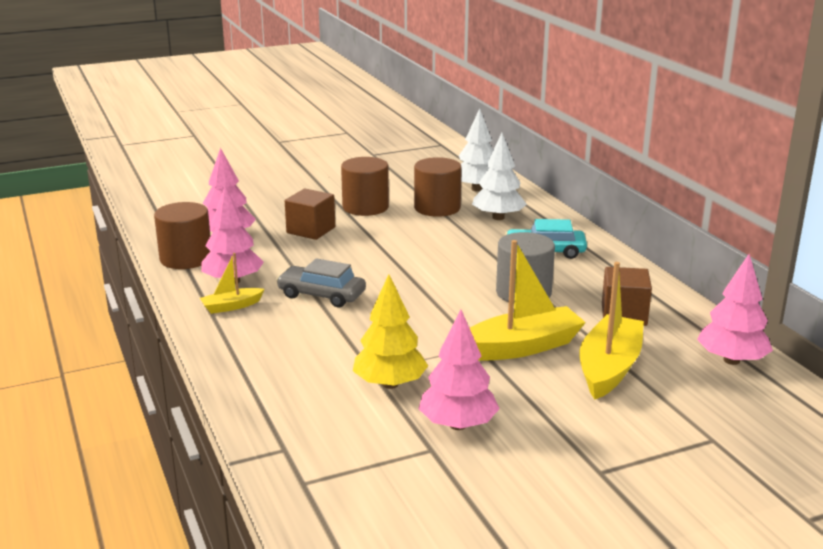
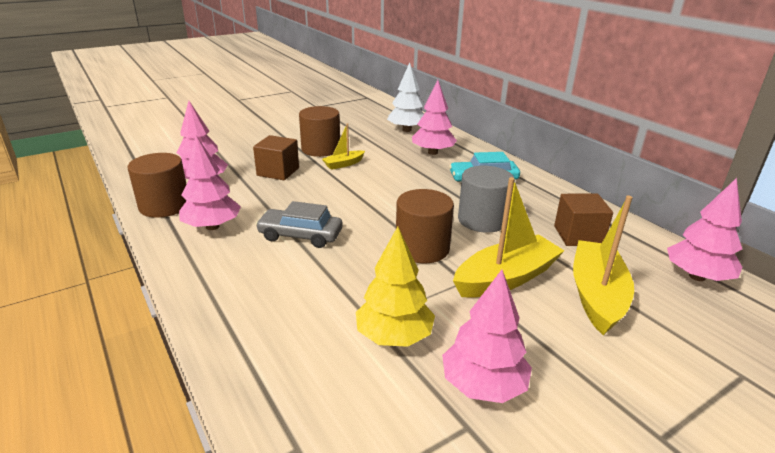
camera: 10 degrees left, 5 degrees up
yellow boat [200,253,265,314] -> yellow boat moved to [322,123,365,170]
brown cylinder [414,157,462,217] -> brown cylinder moved to [396,189,454,264]
white tree [472,133,527,220] -> pink tree [412,80,457,155]

